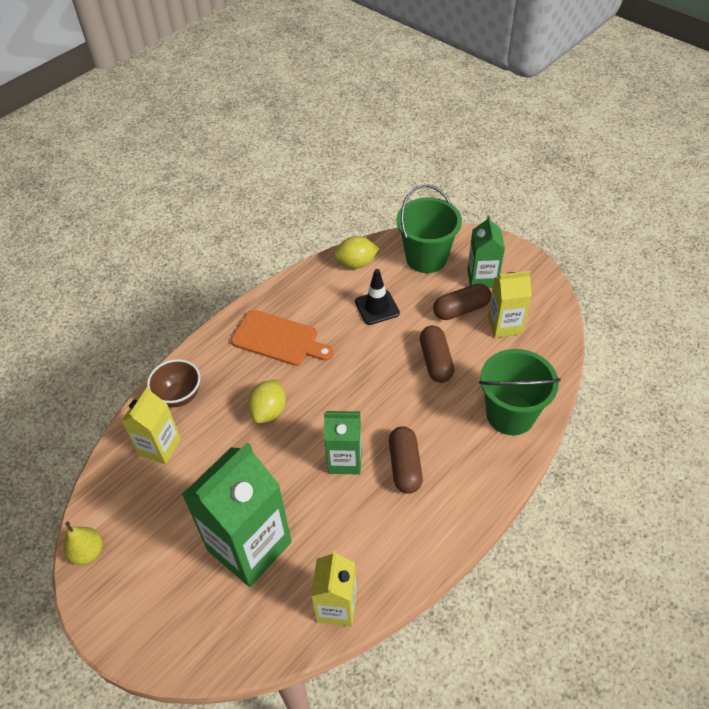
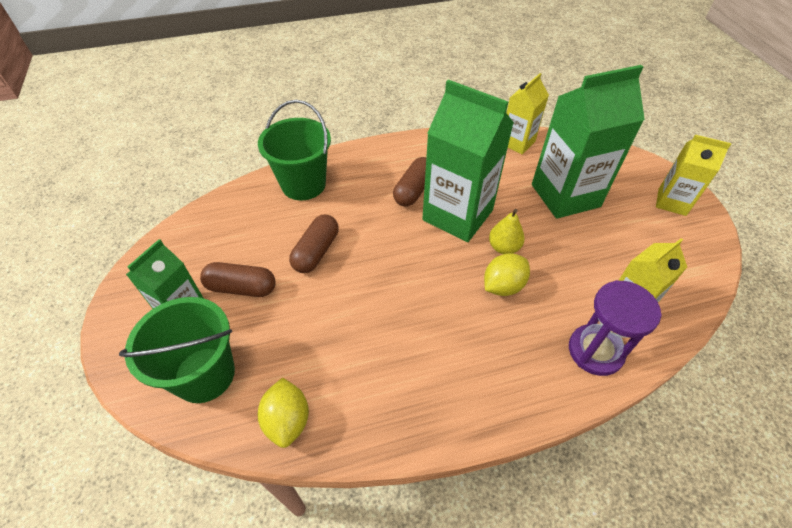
camera: 150 degrees left, 0 degrees up
yellow pear [64,522,103,565] -> yellow pear moved to [489,209,525,254]
brown bowl [147,359,200,407] -> purple hourglass [569,280,662,376]
orange cutting board [231,310,334,366] -> none
green carton [324,411,362,474] -> green carton [422,80,514,242], size x1.76
yellow lemon [334,236,379,269] -> yellow lemon turned 60 degrees clockwise [258,378,309,448]
black traffic cone [355,269,400,325] -> none
yellow carton [488,271,532,338] -> yellow carton moved to [656,135,731,216]

